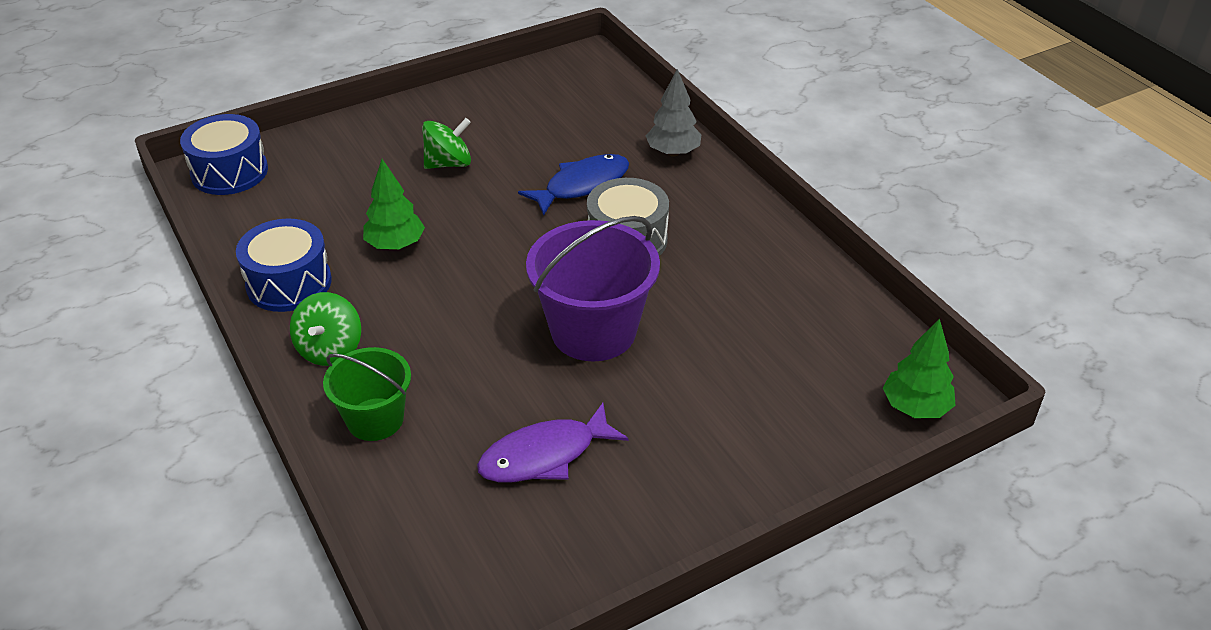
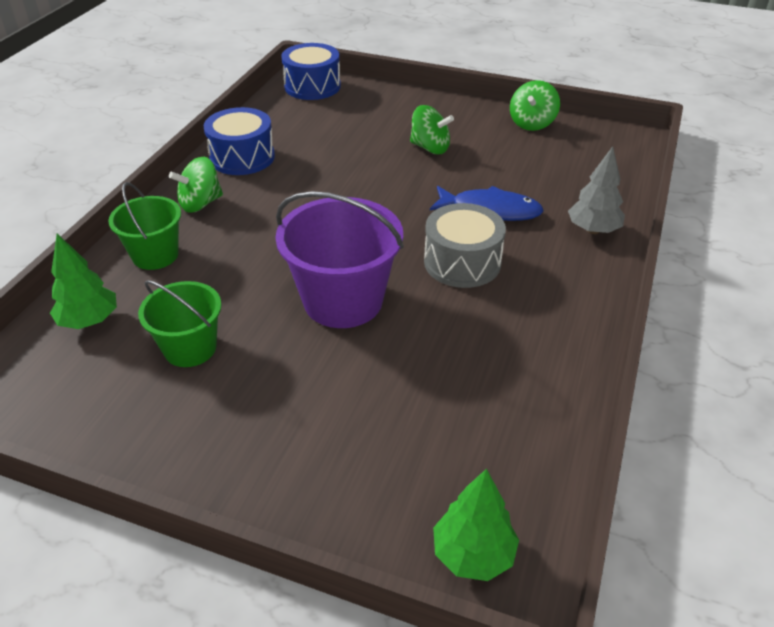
camera: 50 degrees right, 0 degrees up
green tree [363,159,425,250] -> green tree moved to [50,234,117,329]
purple fish [477,403,629,482] -> green bucket [138,280,221,367]
none -> green spinning top [510,80,560,131]

